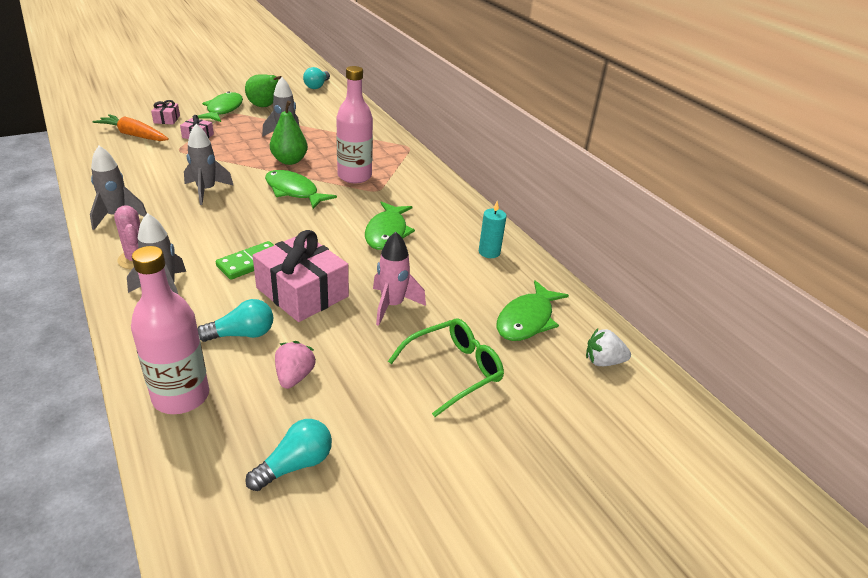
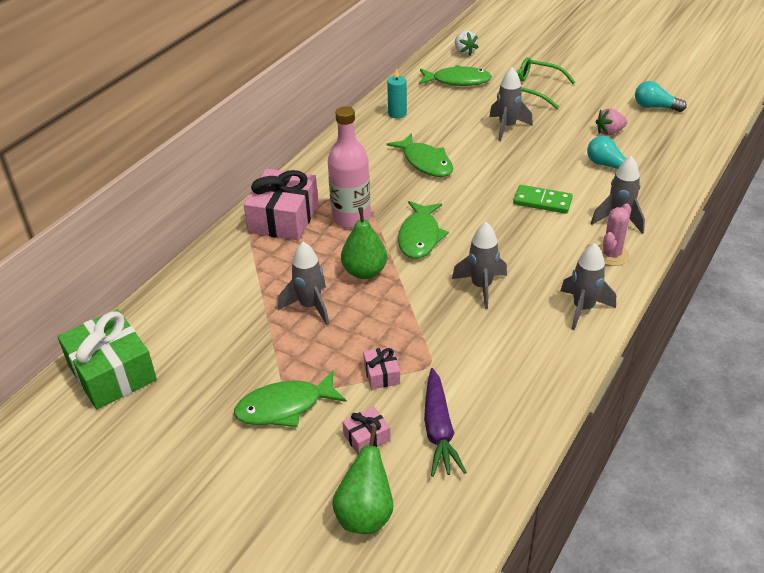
camera: 115 degrees left, 5 degrees up
orange carrot [93,114,169,141] -> purple carrot [424,368,467,477]
pink bottle [131,246,209,414] -> none
green pear [245,75,282,107] -> green pear moved to [332,426,393,534]
pink gift [253,230,349,322] -> pink gift moved to [244,169,318,240]
turquoise light bulb [303,67,330,89] -> green gift [57,309,157,409]
green fish [365,201,415,250] -> green fish turned 75 degrees clockwise [387,133,453,177]
pink rocket [373,232,426,326] -> grey rocket [489,67,533,141]

